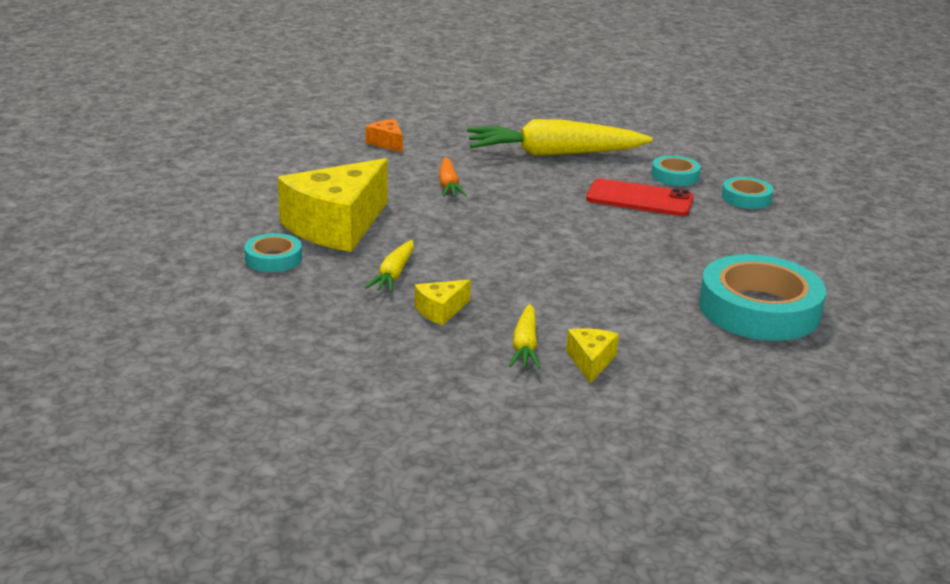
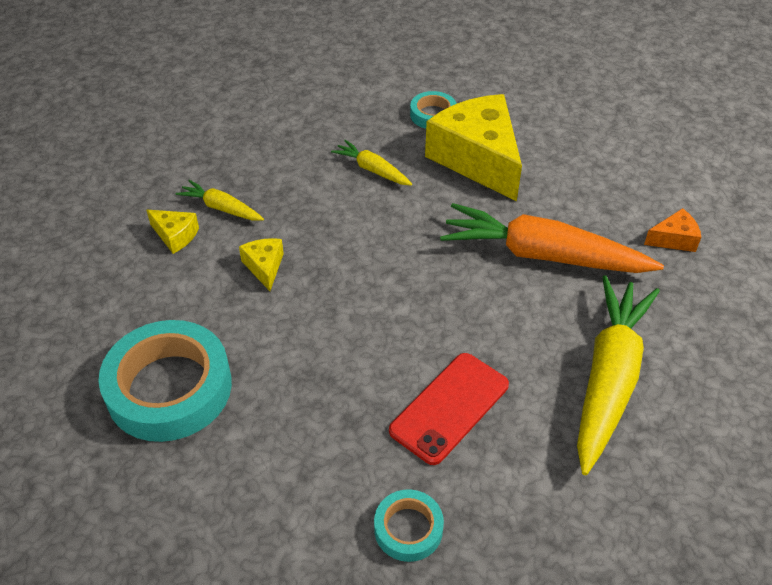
camera: 115 degrees right, 20 degrees up
yellow cheese [415,280,471,325] -> yellow cheese moved to [239,238,284,291]
orange carrot [439,157,467,197] -> orange carrot [440,203,664,273], size x2.09
turquoise tape [651,155,701,186] -> none

